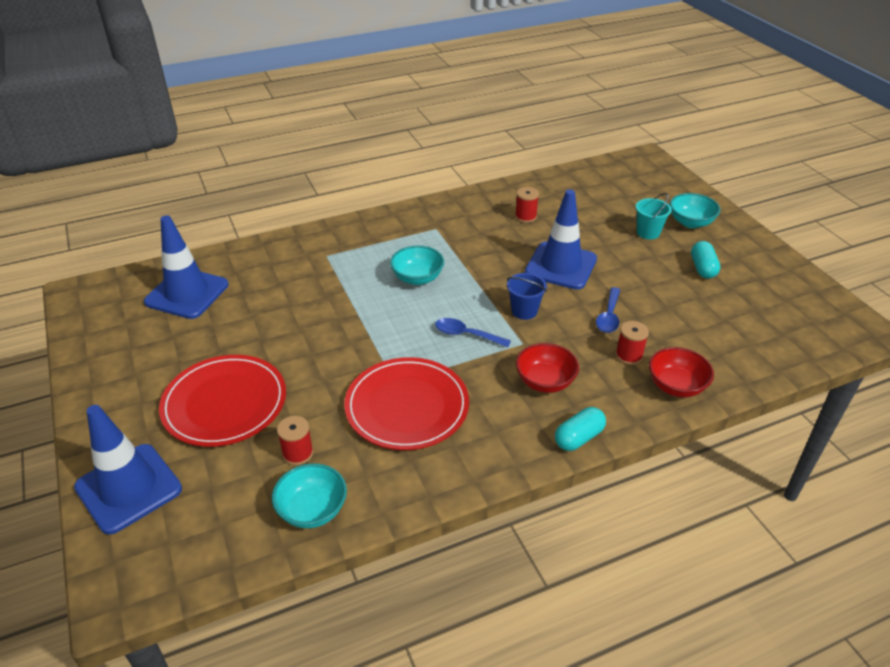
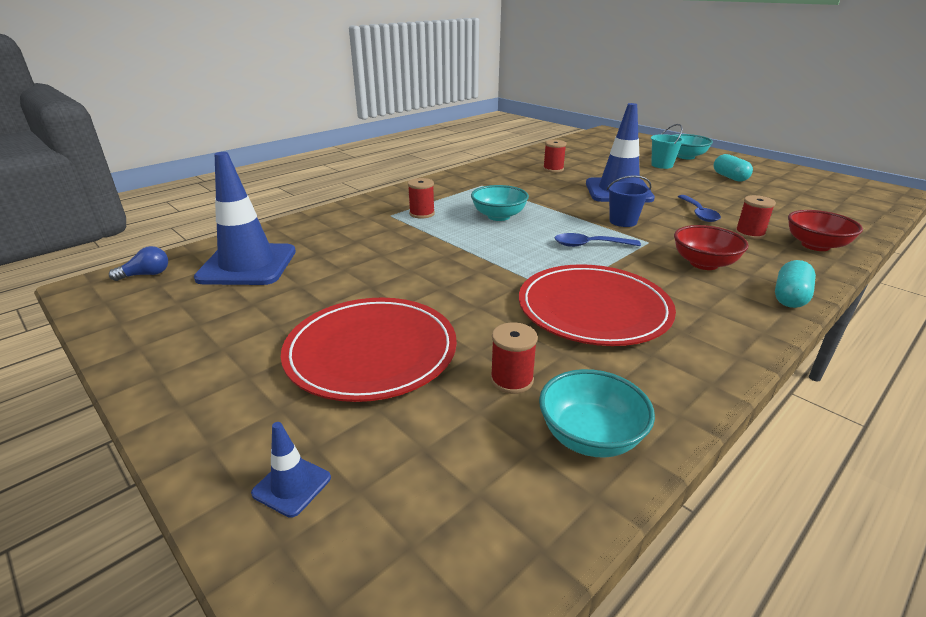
camera: 20 degrees left, 10 degrees down
blue traffic cone [74,405,182,535] -> blue traffic cone [251,422,331,518], size x0.42
none -> blue light bulb [109,246,168,281]
none -> red spool [408,178,435,219]

